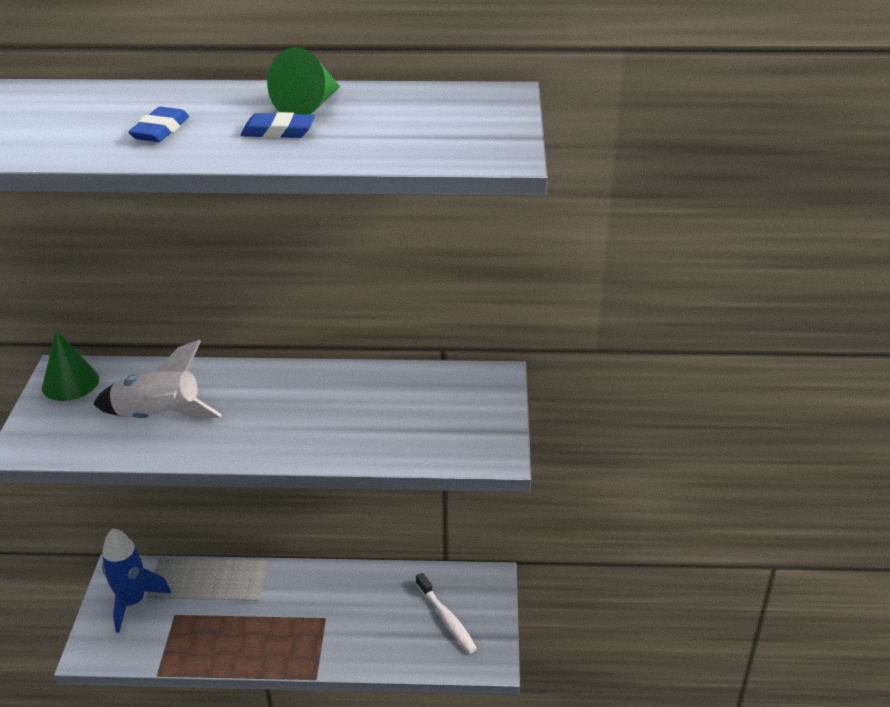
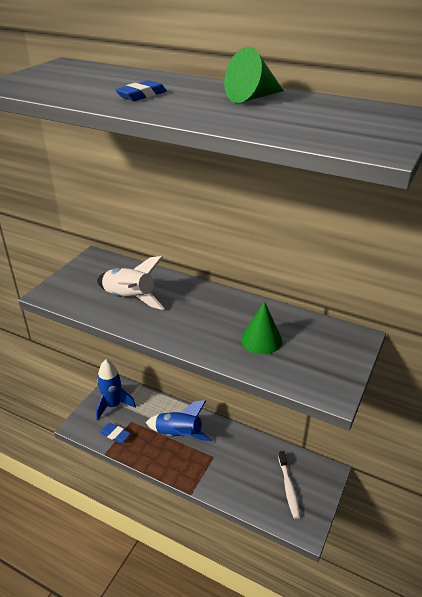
camera: 25 degrees right, 0 degrees up
green cone [42,331,99,401] -> green cone moved to [241,301,282,354]
blue eraser [240,112,315,138] -> blue eraser moved to [100,423,131,443]
none -> blue rocket [146,400,212,442]

